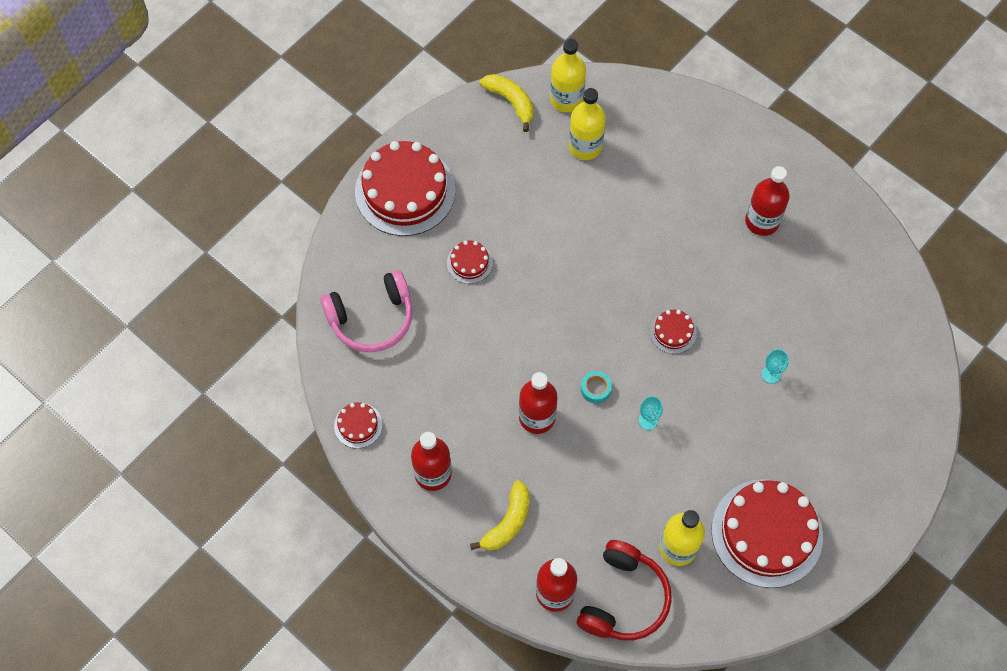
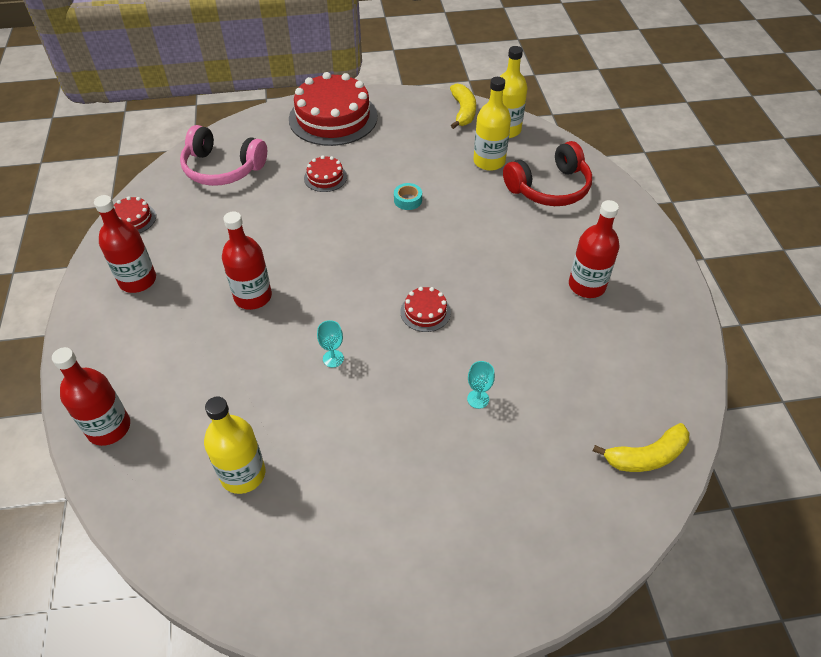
camera: 40 degrees right, 15 degrees down
yellow banana [470,480,529,551] -> yellow banana moved to [593,423,689,472]
red headphones [577,540,672,641] -> red headphones moved to [503,141,592,206]
turquoise tape [581,371,612,404] -> turquoise tape moved to [394,183,422,210]
red cake [711,479,823,588] -> none

